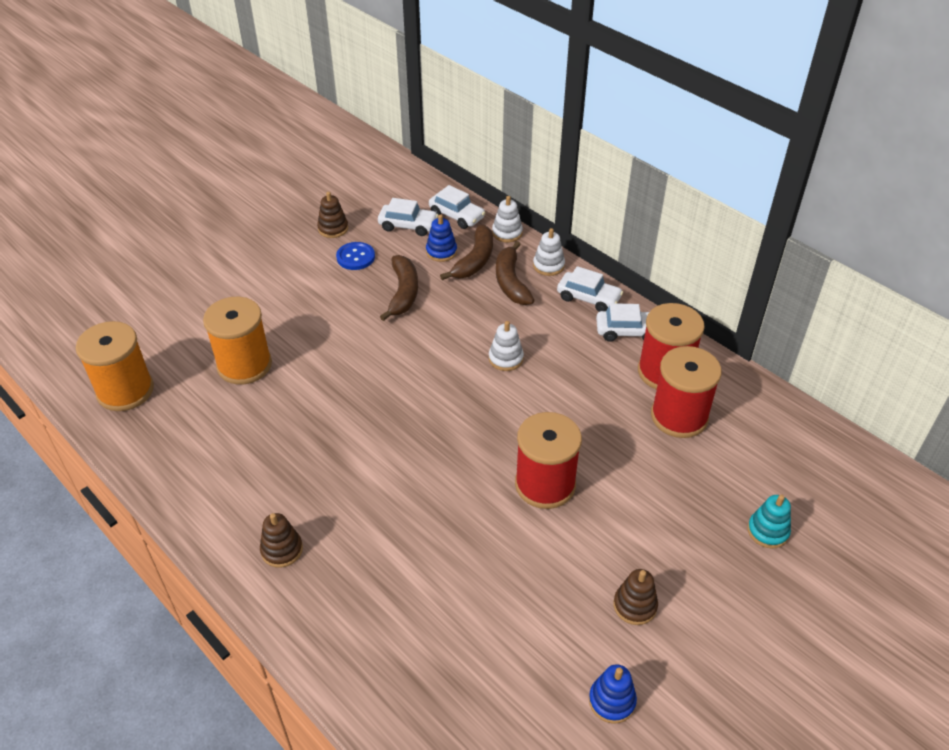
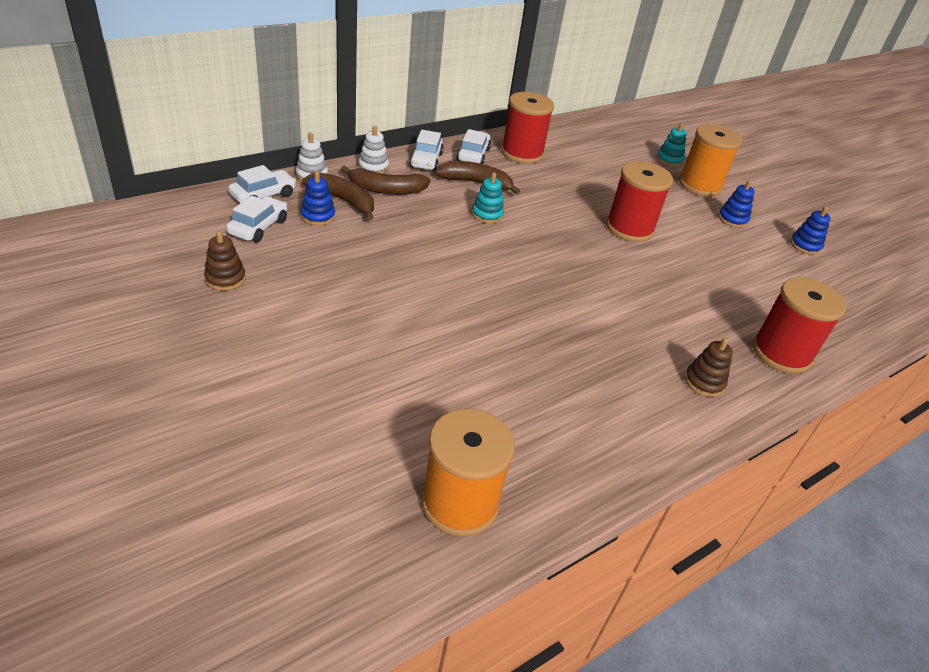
camera: 85 degrees left, 5 degrees down
orange spool [203,297,272,385] -> orange spool moved to [679,124,742,197]
blue button [336,242,375,270] -> none
brown banana [380,255,418,321] -> brown banana moved to [435,161,520,195]
white stacking toy [489,321,524,371] -> turquoise stacking toy [472,172,504,223]
white car [557,266,623,312] -> white car turned 150 degrees clockwise [409,130,444,171]
brown stacking toy [614,569,658,625] -> blue stacking toy [718,180,755,228]
red spool [651,346,722,438] -> red spool moved to [752,277,847,374]

